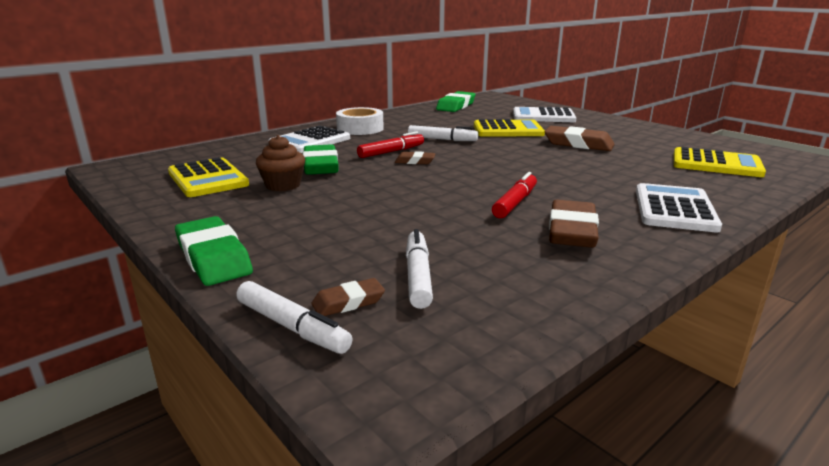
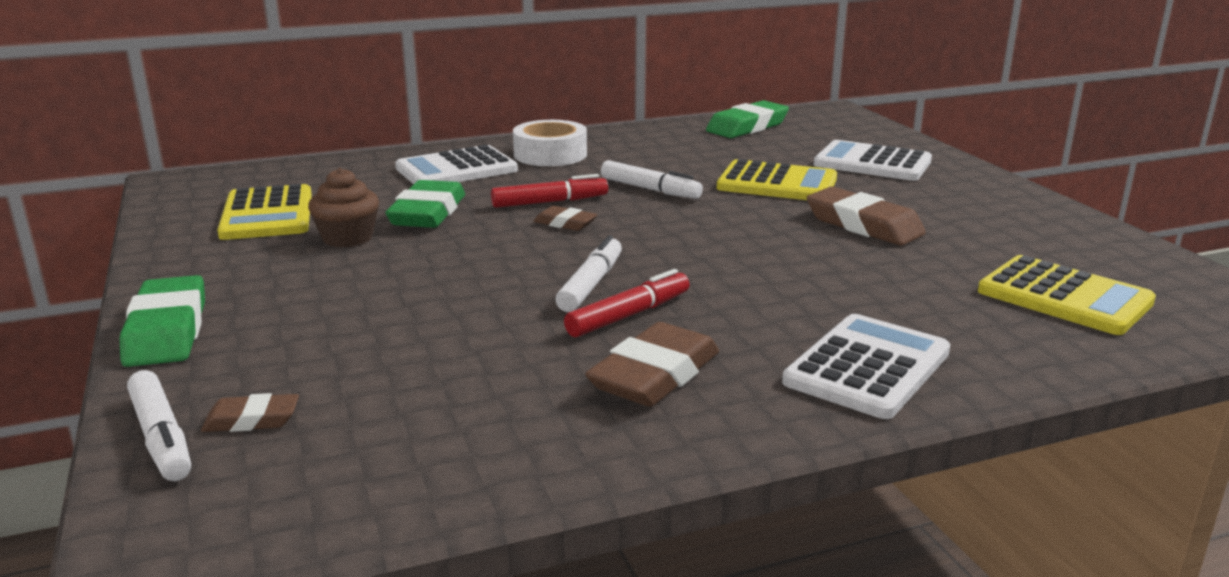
camera: 20 degrees right, 0 degrees up
white marker [406,229,433,309] -> white marker moved to [555,235,622,312]

